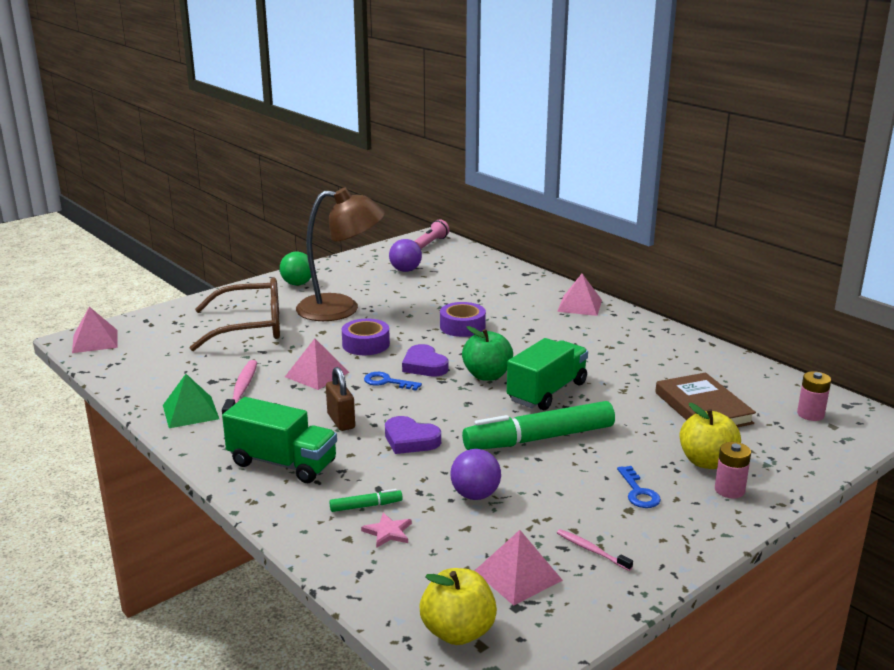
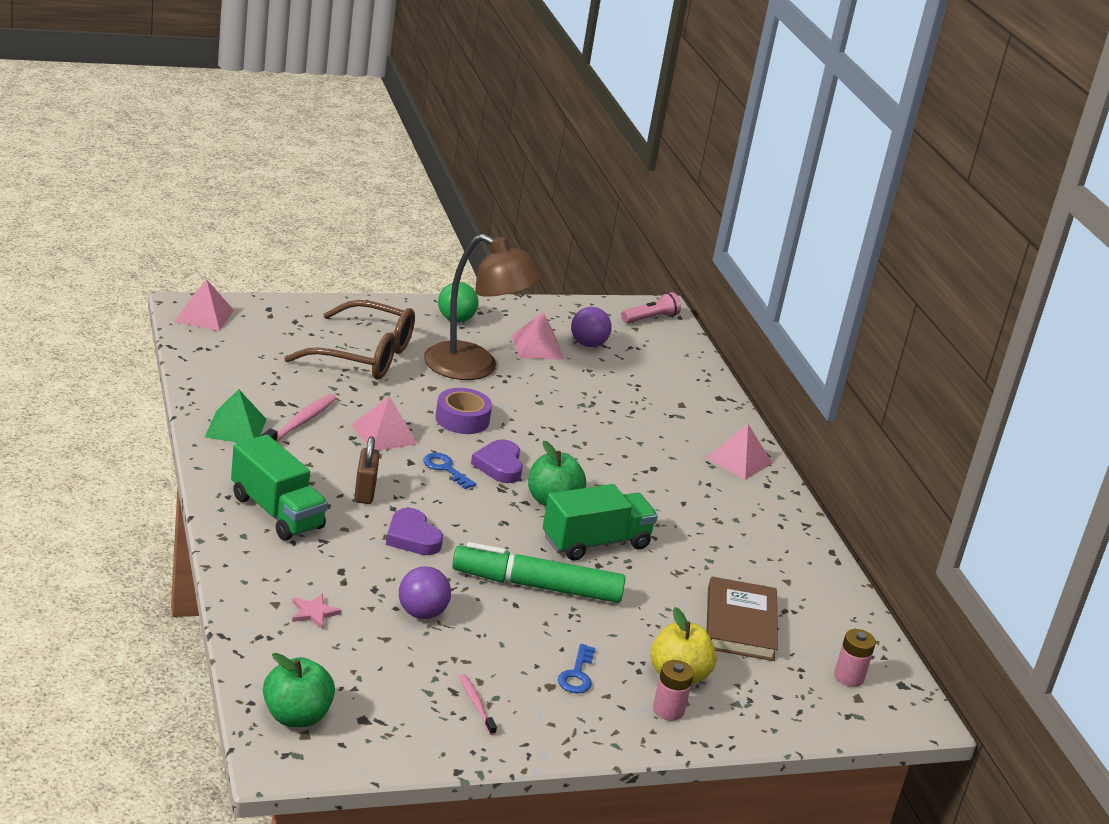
camera: 20 degrees right, 5 degrees up
green marker [330,489,403,512] -> none
yellow apple [420,568,497,645] -> green apple [263,653,335,727]
purple tape [440,302,486,337] -> none
pink pyramid [475,530,563,606] -> pink pyramid moved to [512,312,564,360]

